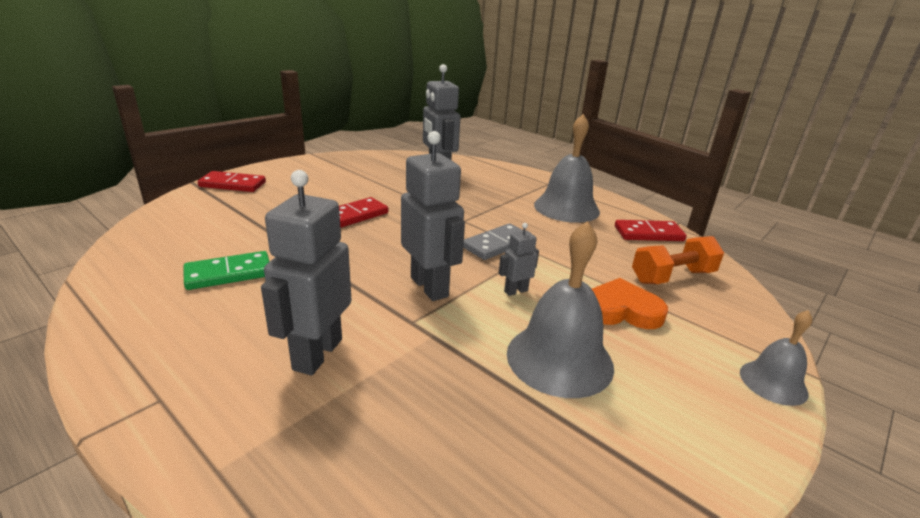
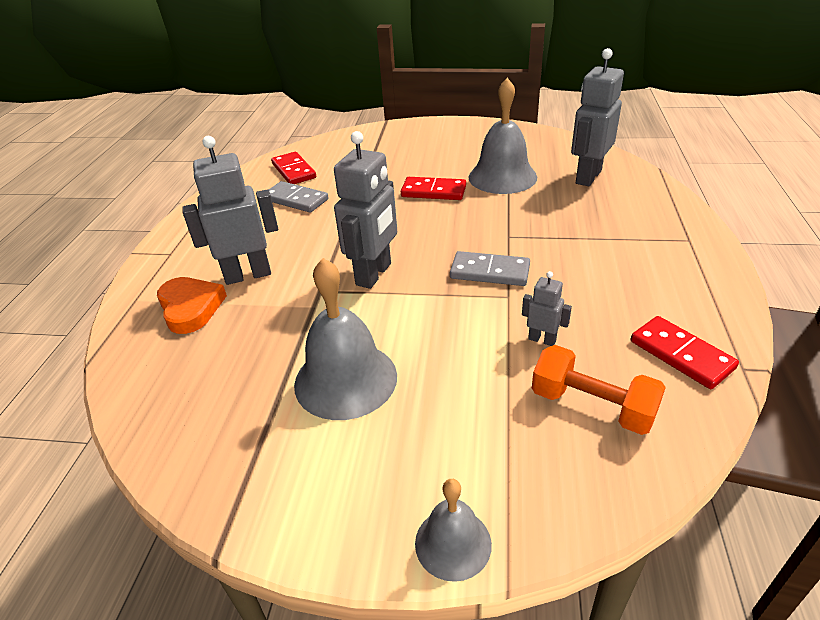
camera: 60 degrees right, 10 degrees up
green domino [184,251,270,290] -> grey domino [268,181,328,213]
red domino [198,171,266,192] -> red domino moved to [271,152,316,184]
grey robot [499,223,539,296] -> grey robot moved to [522,271,572,346]
grey bell [534,114,600,223] -> grey bell moved to [469,78,537,194]
orange heart [592,278,668,329] -> orange heart moved to [157,277,227,334]

